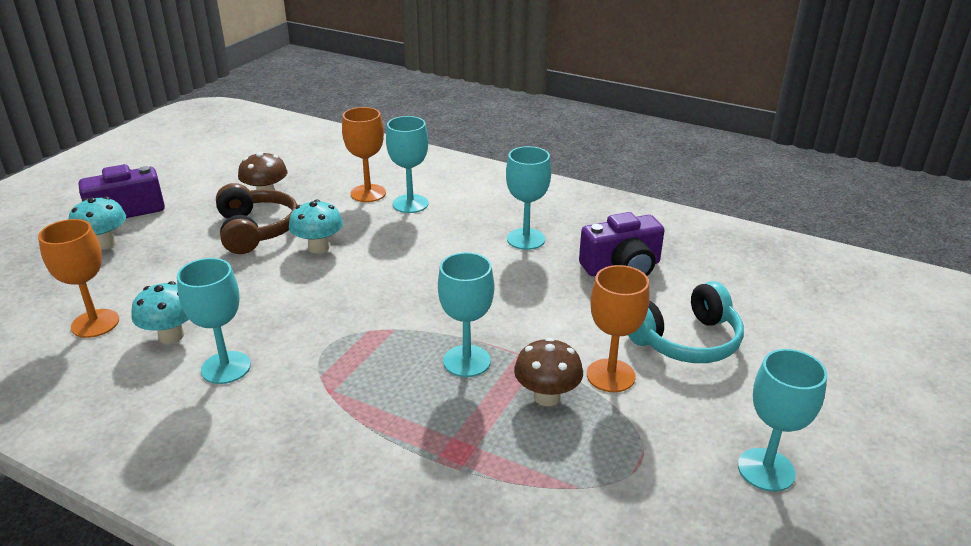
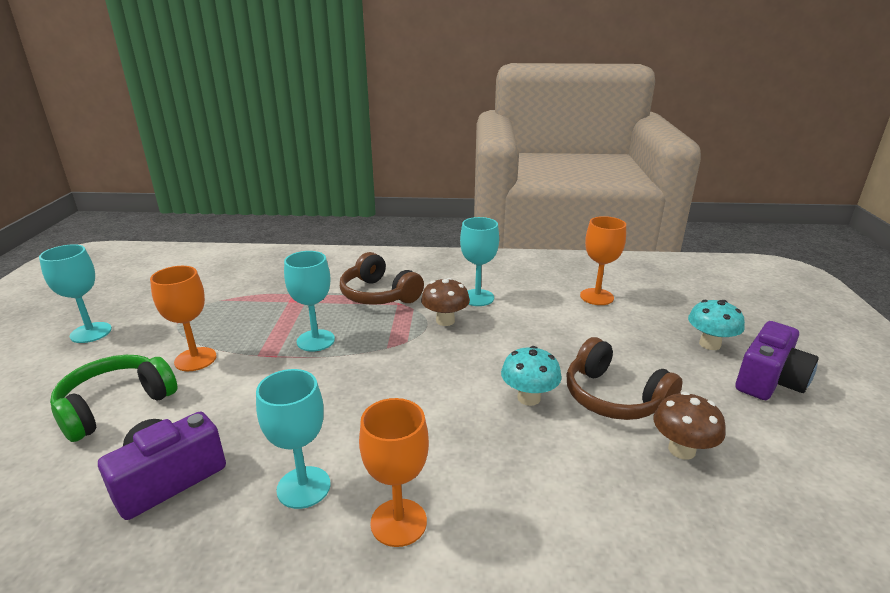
camera: 155 degrees right, 5 degrees down
turquoise mushroom [131,281,189,344] -> none
orange goblet [342,107,386,202] -> orange goblet moved to [359,398,429,547]
turquoise goblet [386,116,429,213] -> none
brown mushroom [514,338,583,406] -> brown mushroom moved to [421,278,470,326]
turquoise headphones [628,281,744,363] -> green headphones [50,355,178,442]
none -> brown headphones [340,252,424,305]

